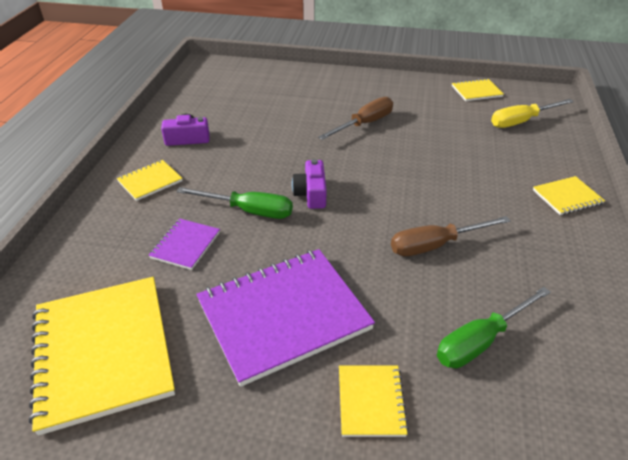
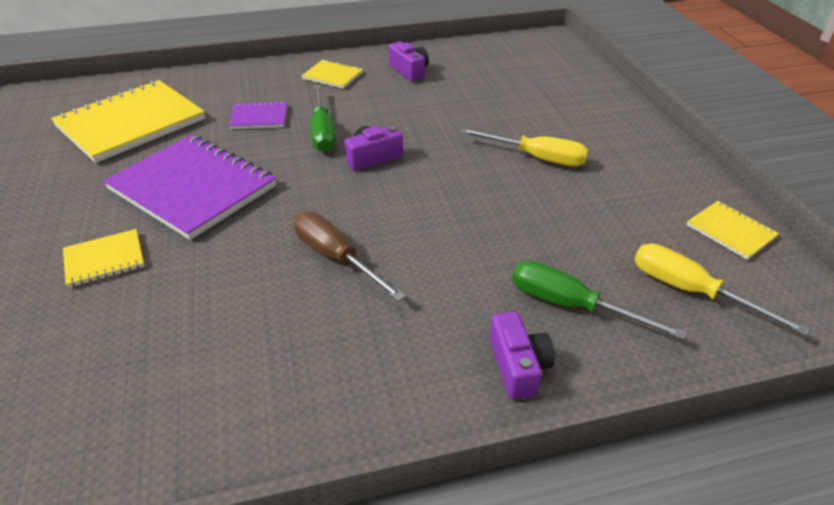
camera: 65 degrees right, 0 degrees up
brown screwdriver [318,97,393,140] -> yellow screwdriver [460,128,588,167]
green screwdriver [437,287,551,368] -> green screwdriver moved to [512,261,686,339]
yellow notebook [533,176,605,215] -> purple camera [489,311,555,400]

